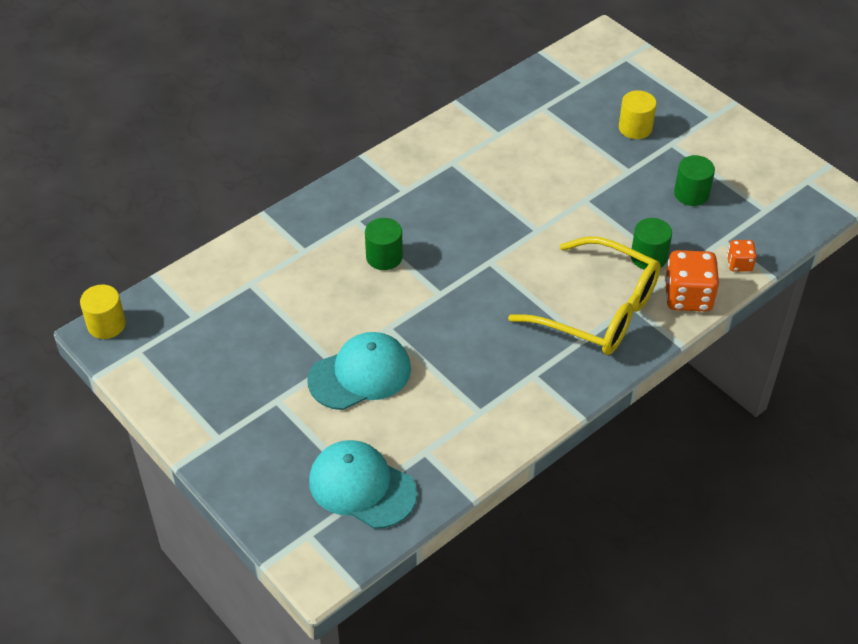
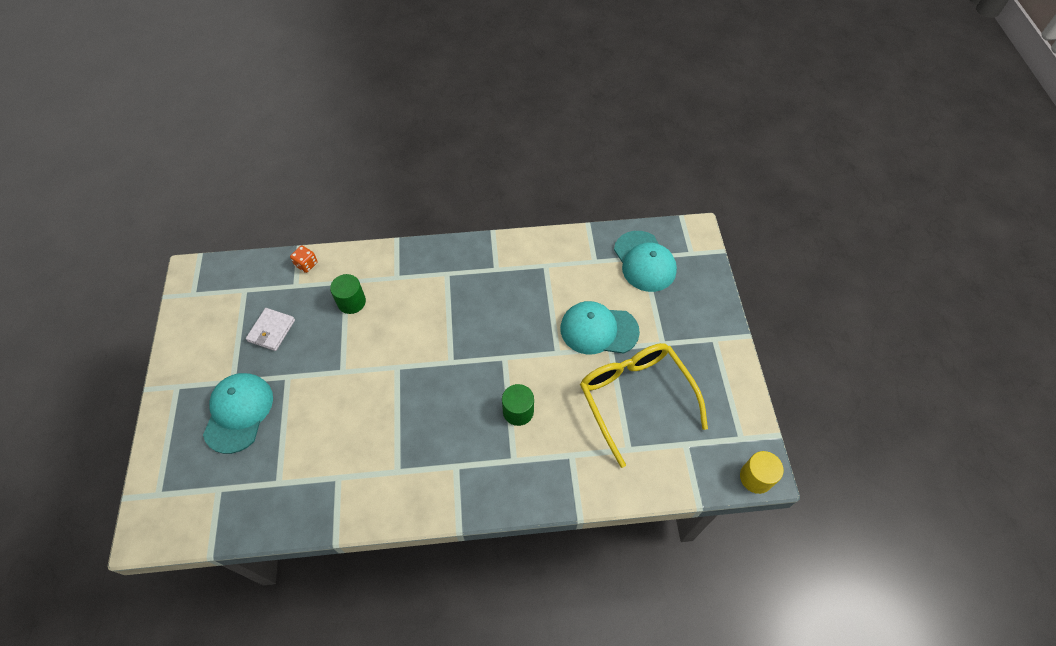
camera: 145 degrees left, 10 degrees up
yellow glasses [508,236,661,355] -> yellow glasses moved to [580,343,708,468]
yellow cylinder [619,90,657,139] -> turquoise cap [203,373,273,454]
orange dice [665,250,719,312] -> none
green cylinder [674,155,715,206] -> white wallet [246,308,295,351]

